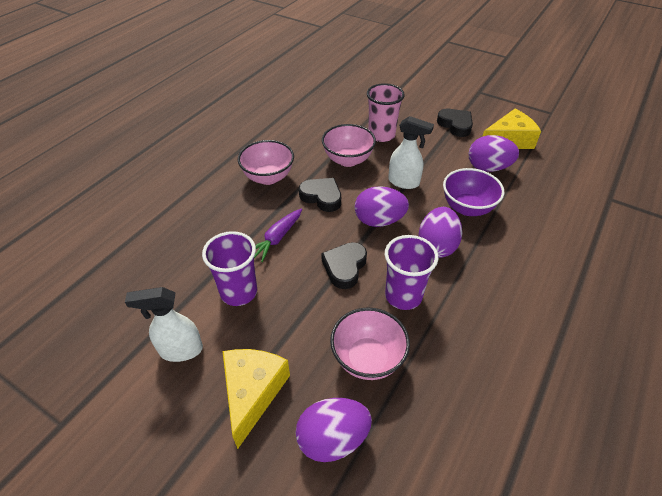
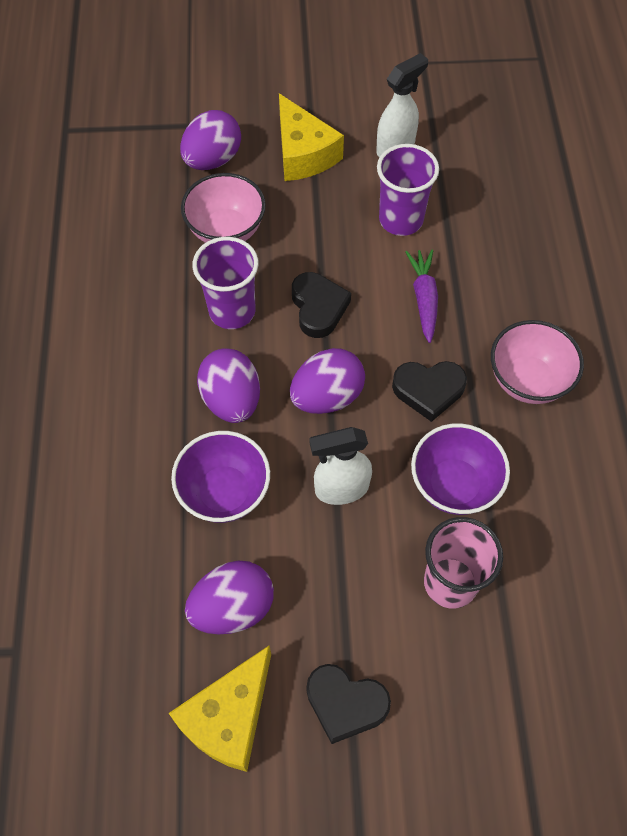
camera: 145 degrees right, 15 degrees up
pink bowl [322,124,376,167] -> purple bowl [411,423,510,515]

